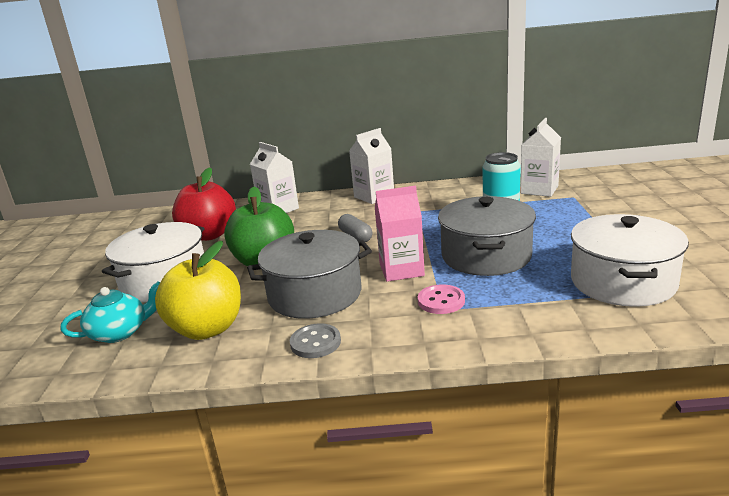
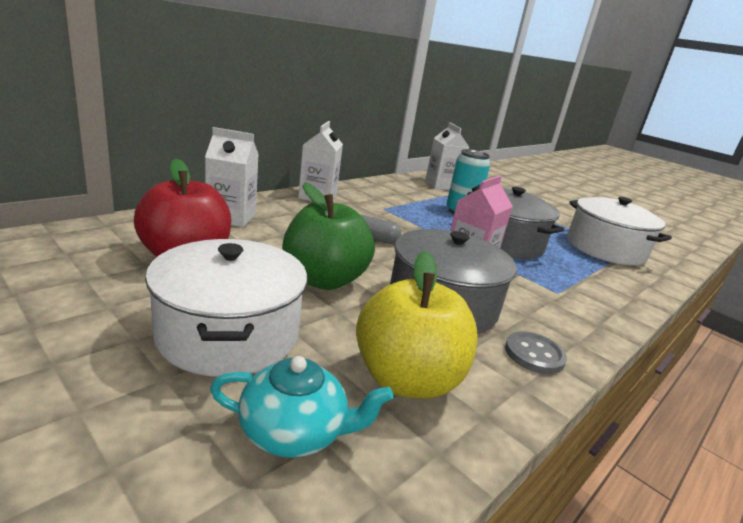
camera: 50 degrees left, 0 degrees up
turquoise teapot [60,281,160,343] -> turquoise teapot turned 75 degrees clockwise [210,356,393,458]
pink button [418,284,465,314] -> none

